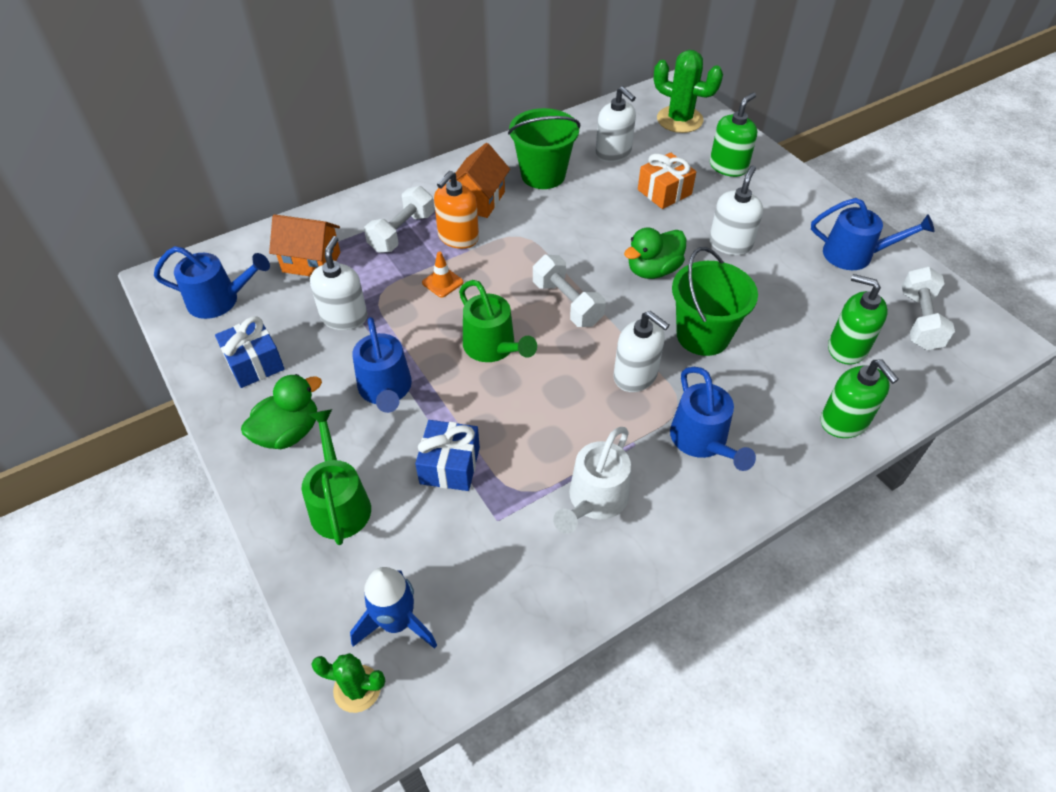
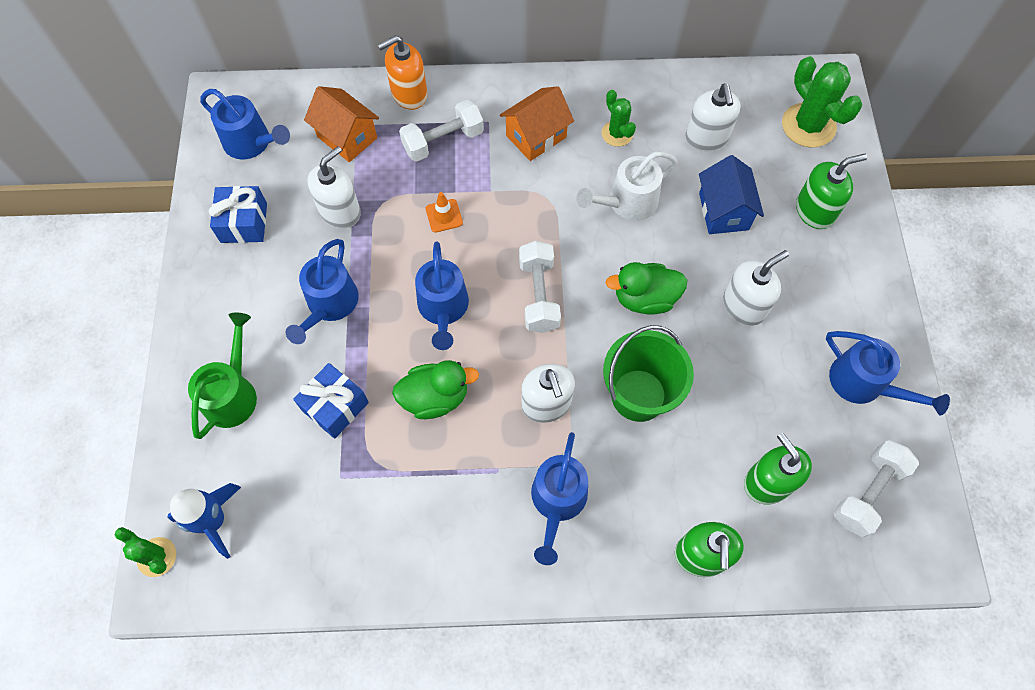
camera: 30 degrees right, 15 degrees up
green duck [241,374,322,449] -> green duck moved to [392,360,479,419]
orange soap dispenser [434,171,479,249] -> orange soap dispenser moved to [378,35,427,110]
green watering can [459,280,537,362] -> blue watering can [415,242,469,350]
green bucket [508,108,580,189] -> green cactus [601,90,636,147]
white watering can [553,427,631,534] -> white watering can moved to [576,151,678,221]
orange gift [638,153,696,209] -> blue house [699,155,764,234]

